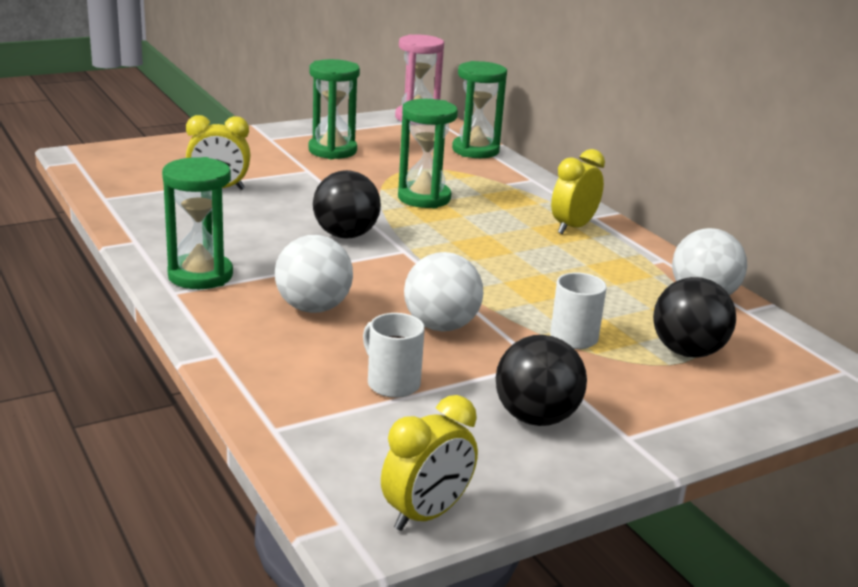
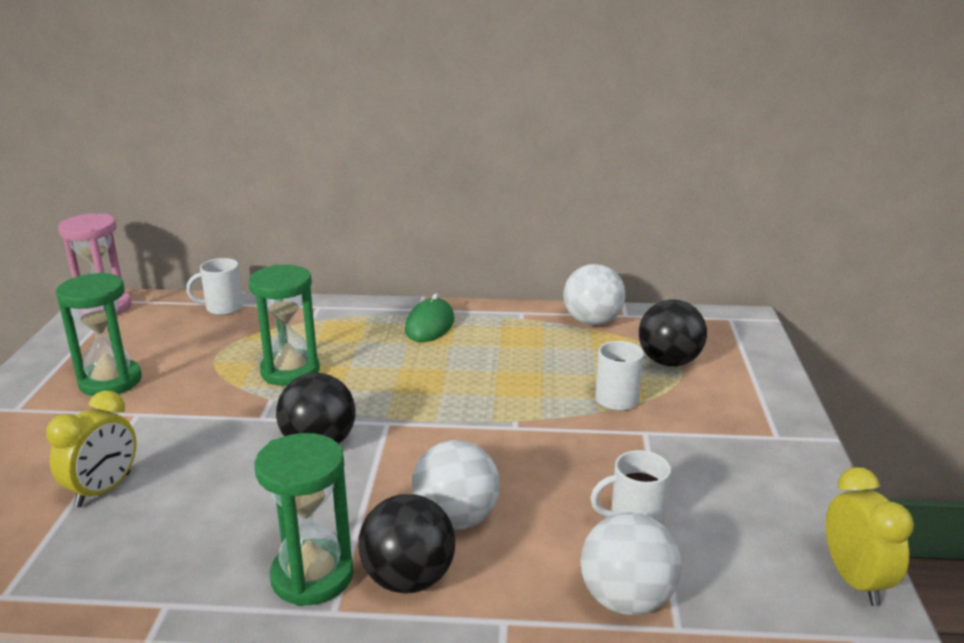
camera: 55 degrees left, 0 degrees up
white ball [404,252,483,332] -> white ball moved to [580,512,682,616]
green hourglass [452,61,507,158] -> white mug [186,258,244,315]
black ball [496,335,587,426] -> black ball moved to [358,494,455,594]
yellow clock [551,149,605,234] -> green mouse [405,293,454,342]

